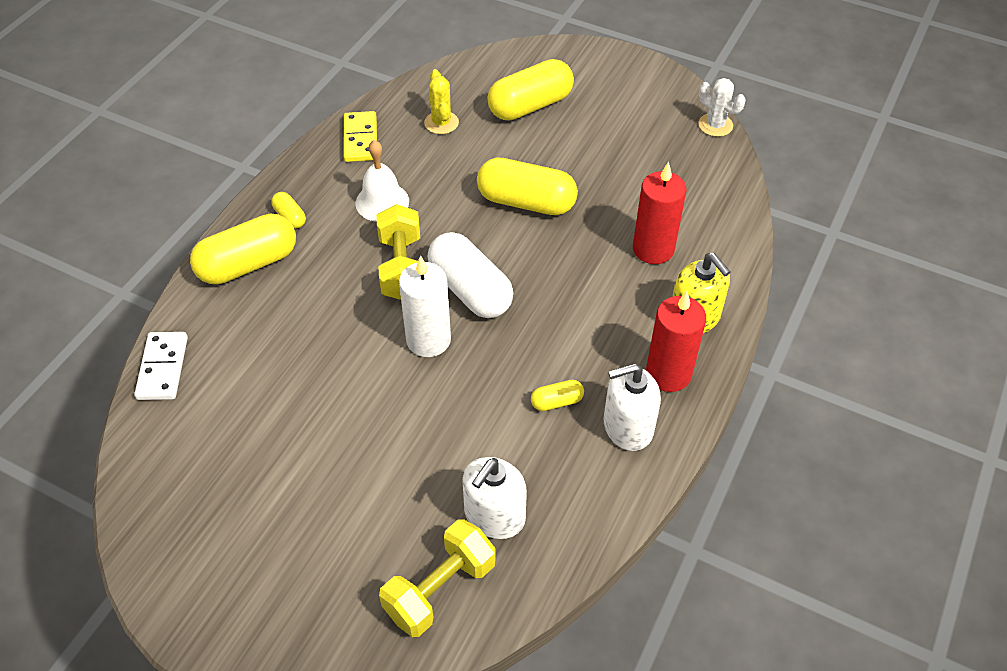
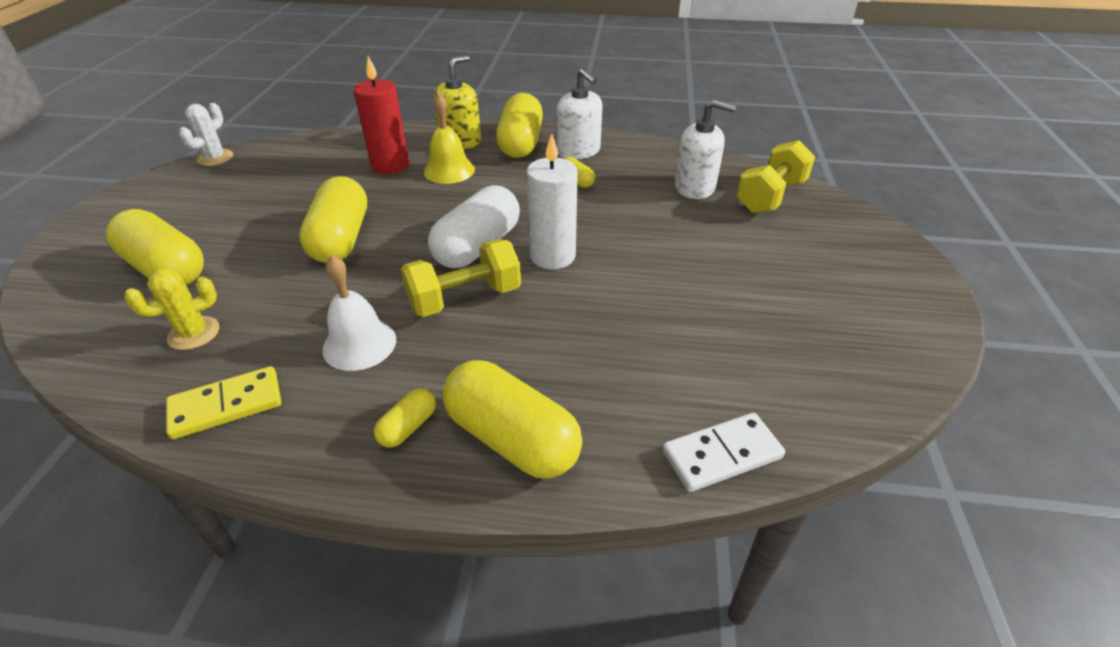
camera: 110 degrees left, 10 degrees down
yellow dumbbell [379,519,496,637] -> yellow dumbbell turned 75 degrees counterclockwise [736,140,815,213]
red candle [646,291,706,392] -> yellow capsule [496,93,543,158]
none -> yellow bell [424,94,475,184]

